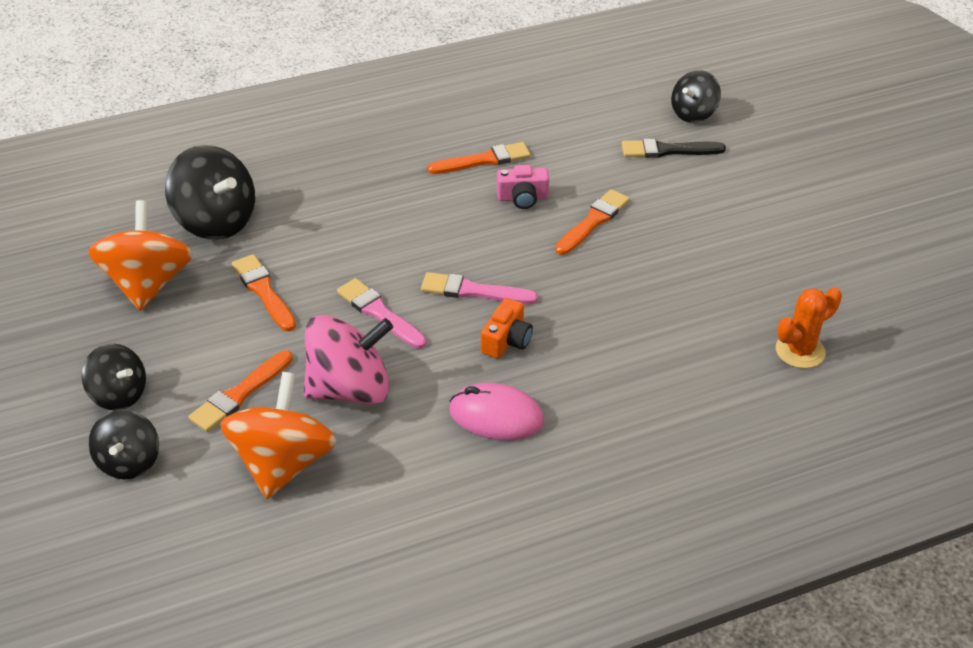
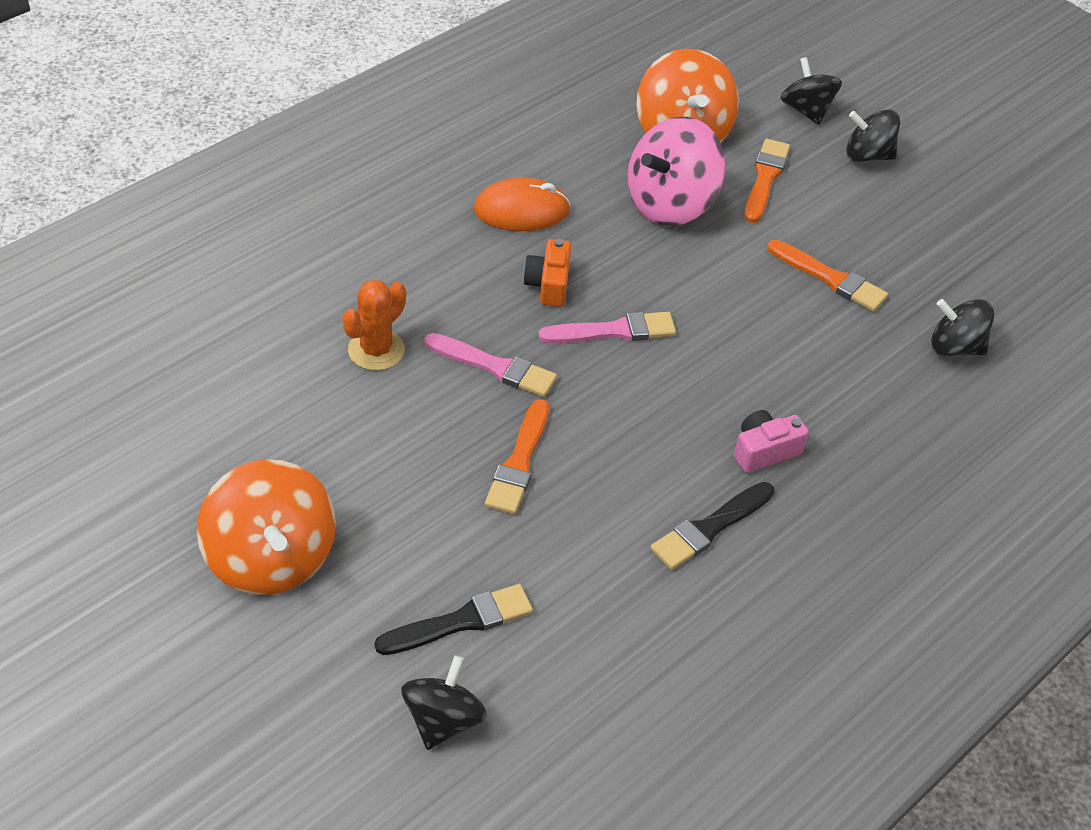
camera: 155 degrees right, 5 degrees up
orange spinning top [88,200,193,310] -> orange spinning top moved to [197,459,336,595]
black spinning top [165,145,255,240] -> black spinning top [931,299,994,356], size x0.61
pink brush [337,278,427,349] -> pink brush moved to [424,333,557,397]
orange brush [427,142,531,174] -> black brush [650,482,774,570]
pink mouse [449,383,544,440] -> orange mouse [473,178,571,231]
pink camera [497,165,549,209] -> pink camera moved to [734,410,809,473]
orange cactus [776,287,842,368] -> orange cactus moved to [342,279,406,370]

